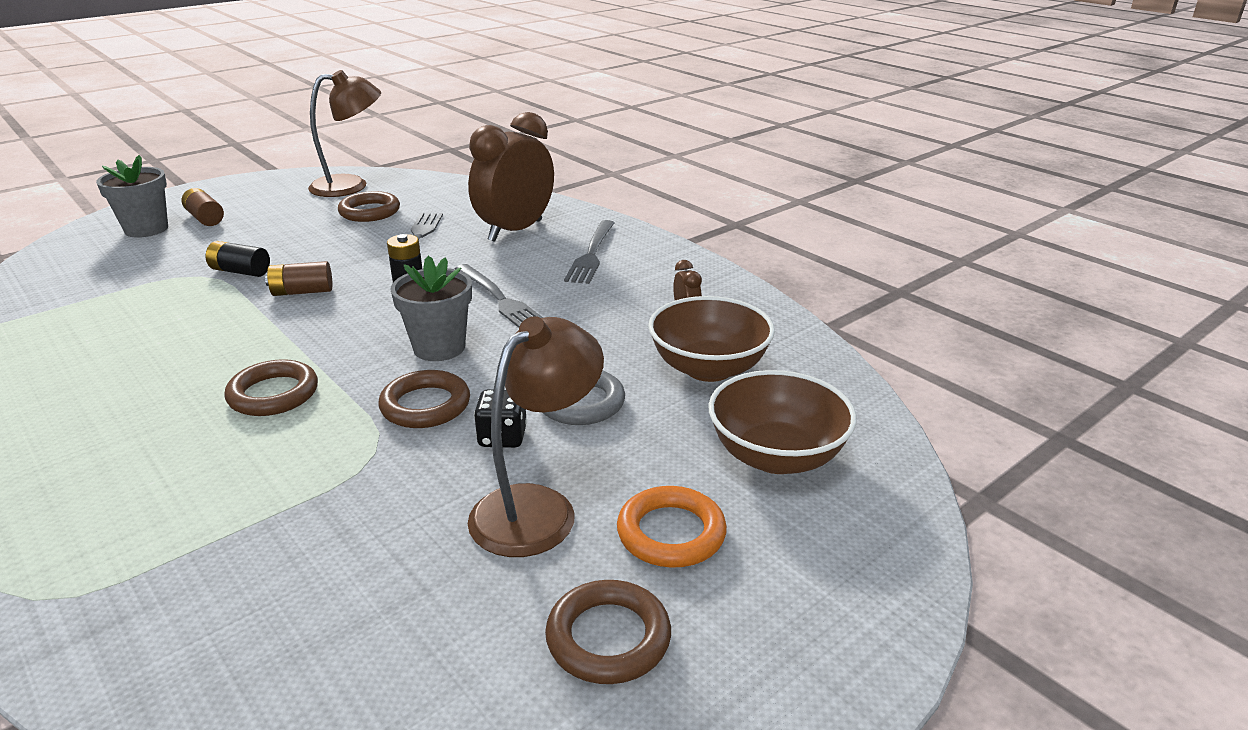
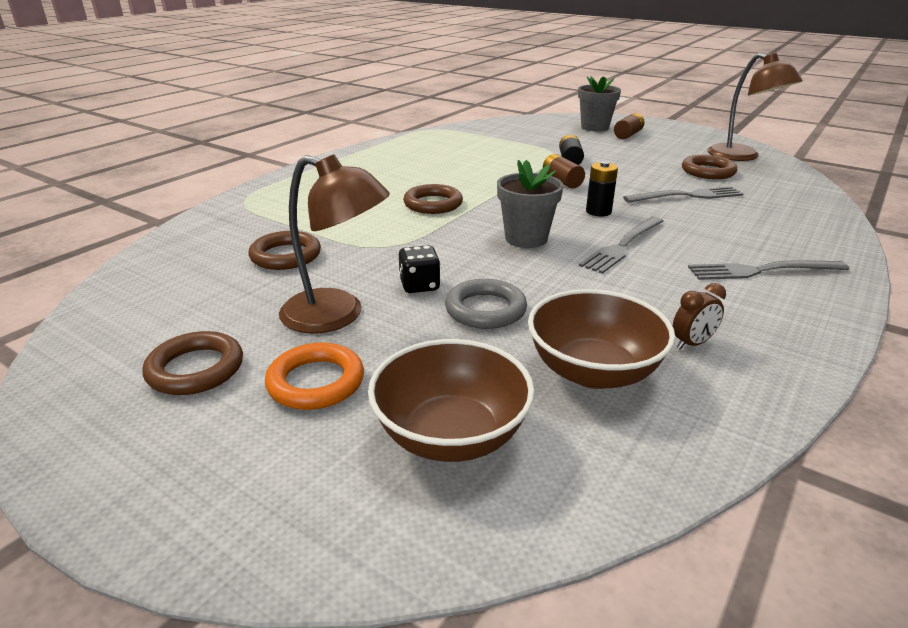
camera: 75 degrees right, 0 degrees up
brown ring [378,370,470,428] -> brown ring moved to [249,231,321,270]
brown clock [468,112,554,242] -> none

